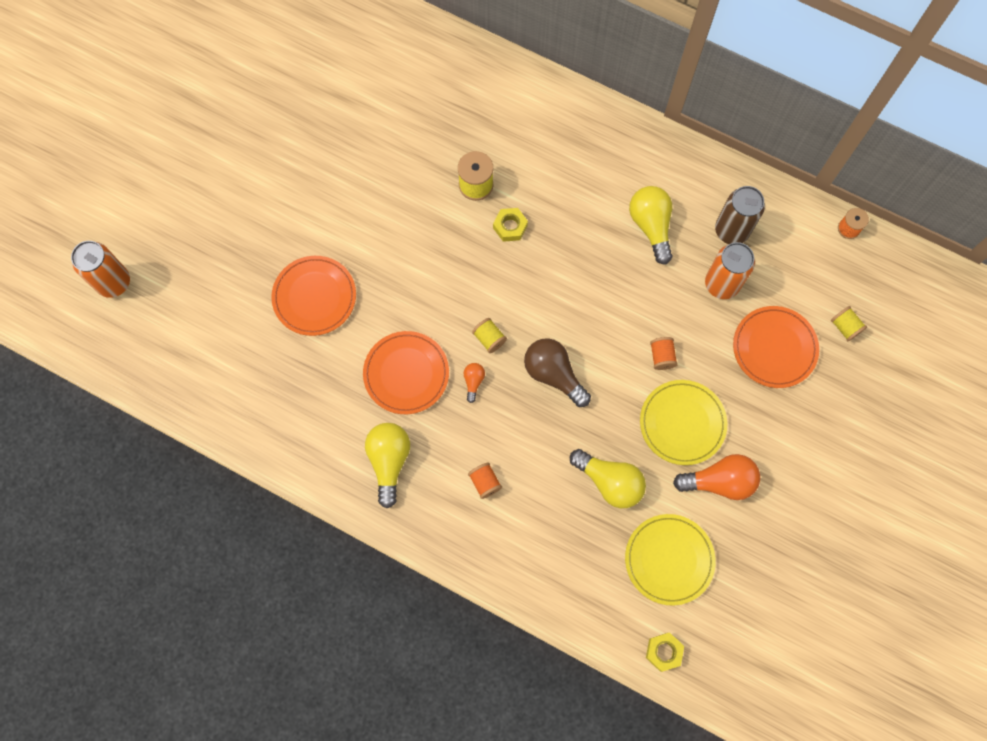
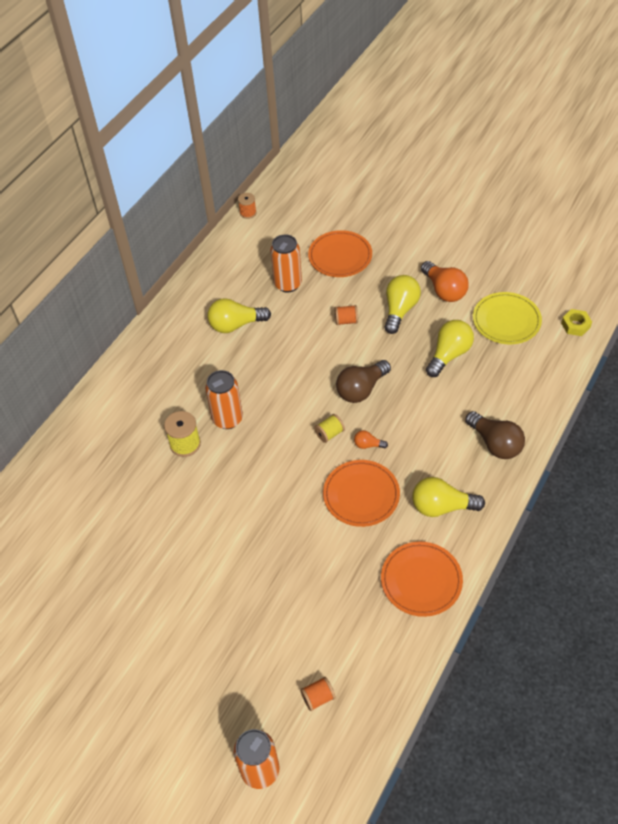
camera: 85 degrees left, 20 degrees down
orange plate [271,256,356,336] -> orange plate moved to [381,541,463,617]
orange spool [468,463,502,499] -> orange spool moved to [300,677,336,711]
yellow nut [493,208,528,242] -> orange can [205,370,243,429]
yellow plate [640,380,727,465] -> yellow light bulb [384,275,421,334]
orange light bulb [673,454,760,500] -> orange light bulb turned 150 degrees clockwise [421,261,469,302]
brown can [715,186,765,244] -> none
yellow spool [831,306,867,341] -> none
none -> brown light bulb [465,411,525,459]

